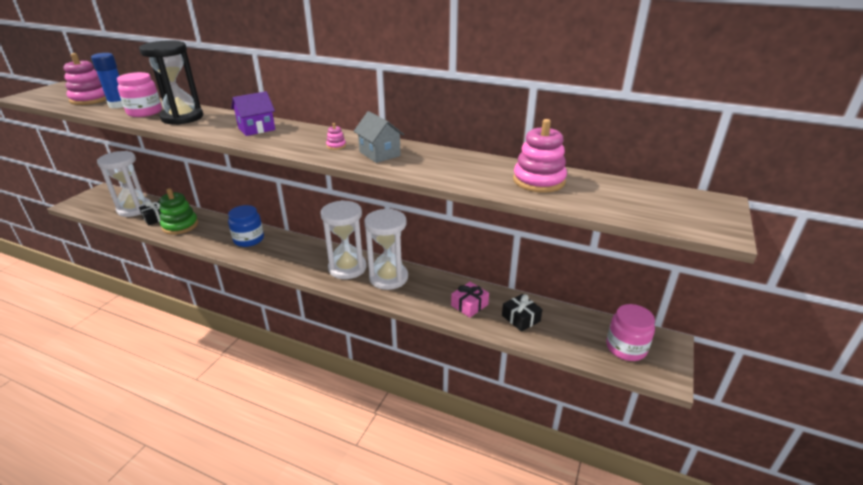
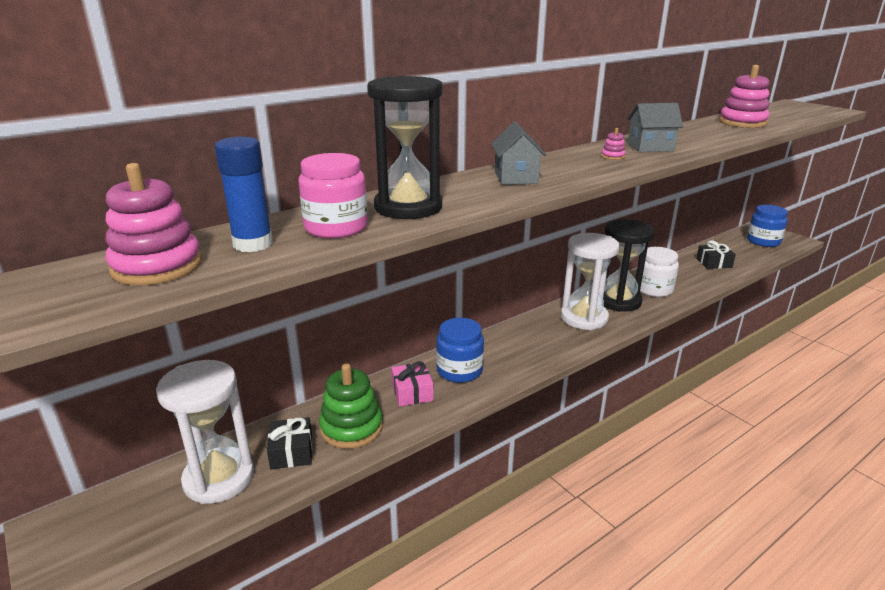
camera: 60 degrees left, 5 degrees down
purple house [231,91,275,136] -> grey house [491,122,546,185]
white hourglass [364,209,408,290] -> black hourglass [603,219,655,312]
pink gift [451,282,489,318] -> pink gift moved to [391,361,434,406]
pink jar [606,304,655,361] -> blue jar [747,205,788,247]
none -> white jar [640,247,679,297]

